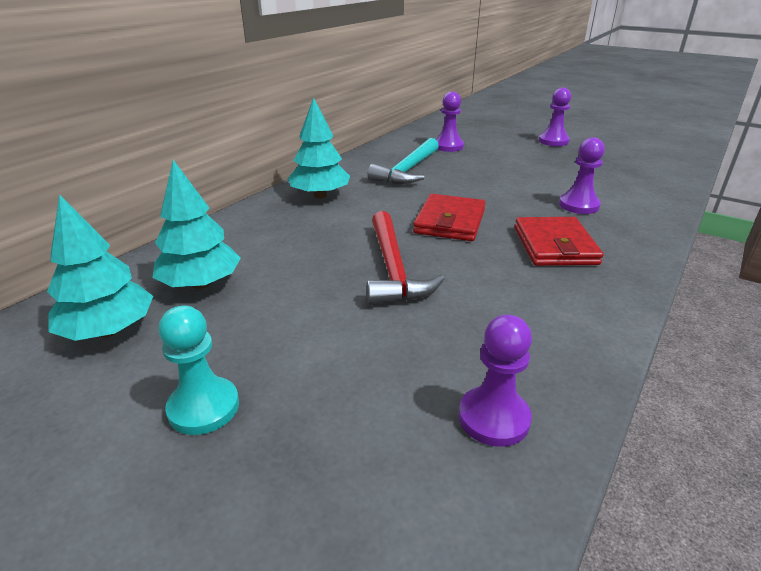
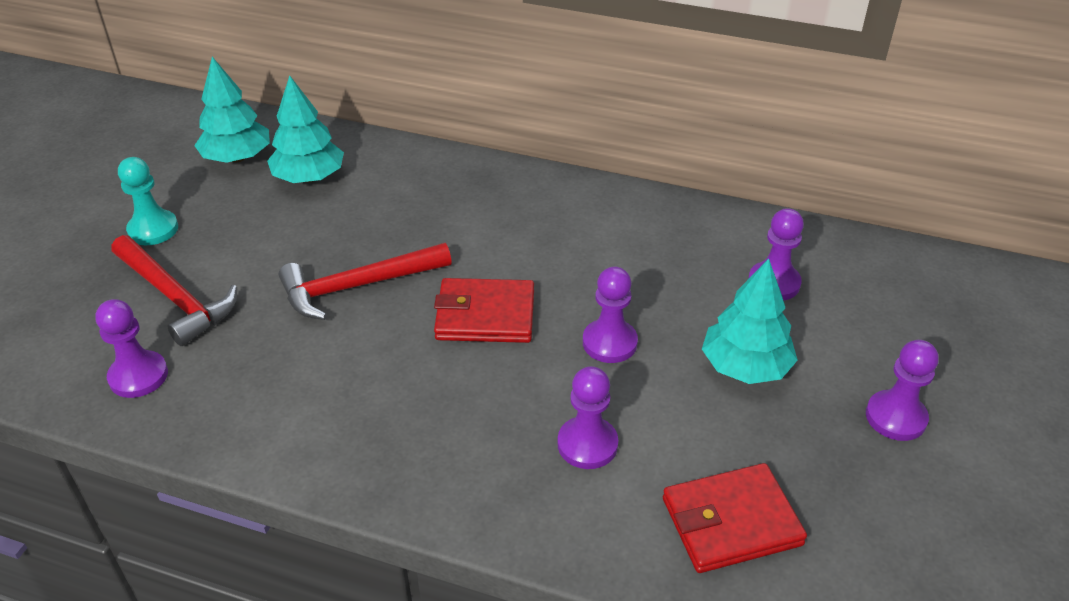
camera: 75 degrees right, 10 degrees up
turquoise tree [288,97,350,198] -> turquoise tree moved to [702,259,798,384]
turquoise hammer [367,138,439,184] -> none
red wallet [515,217,604,266] -> red wallet moved to [663,463,807,573]
none -> red hammer [112,235,237,346]
none -> purple pawn [583,267,638,363]

